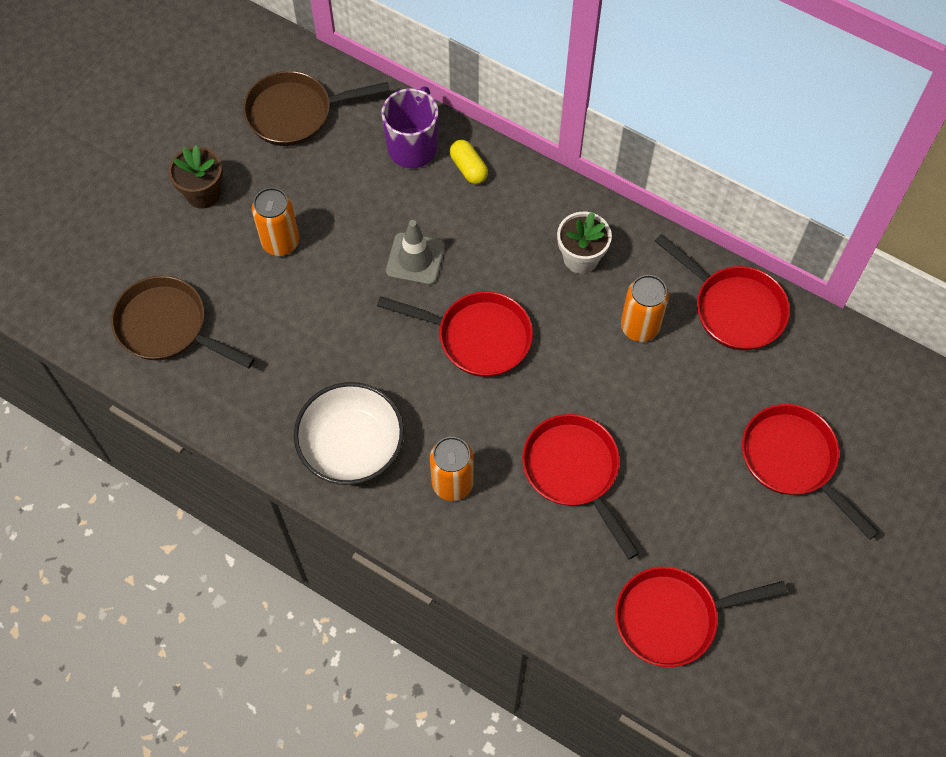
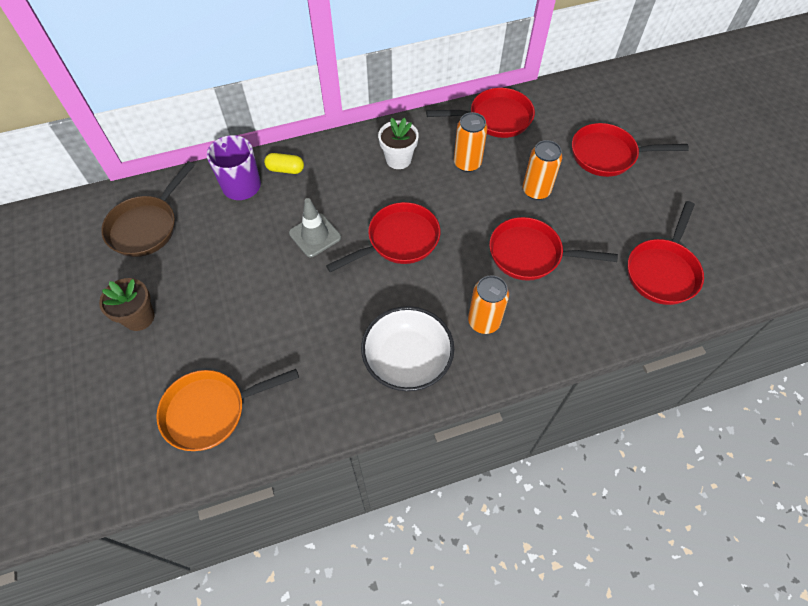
camera: 50 degrees left, 5 degrees down
brown pan [111,276,255,368] -> orange pan [156,369,299,451]
orange can [252,188,299,256] -> orange can moved to [523,140,562,200]

